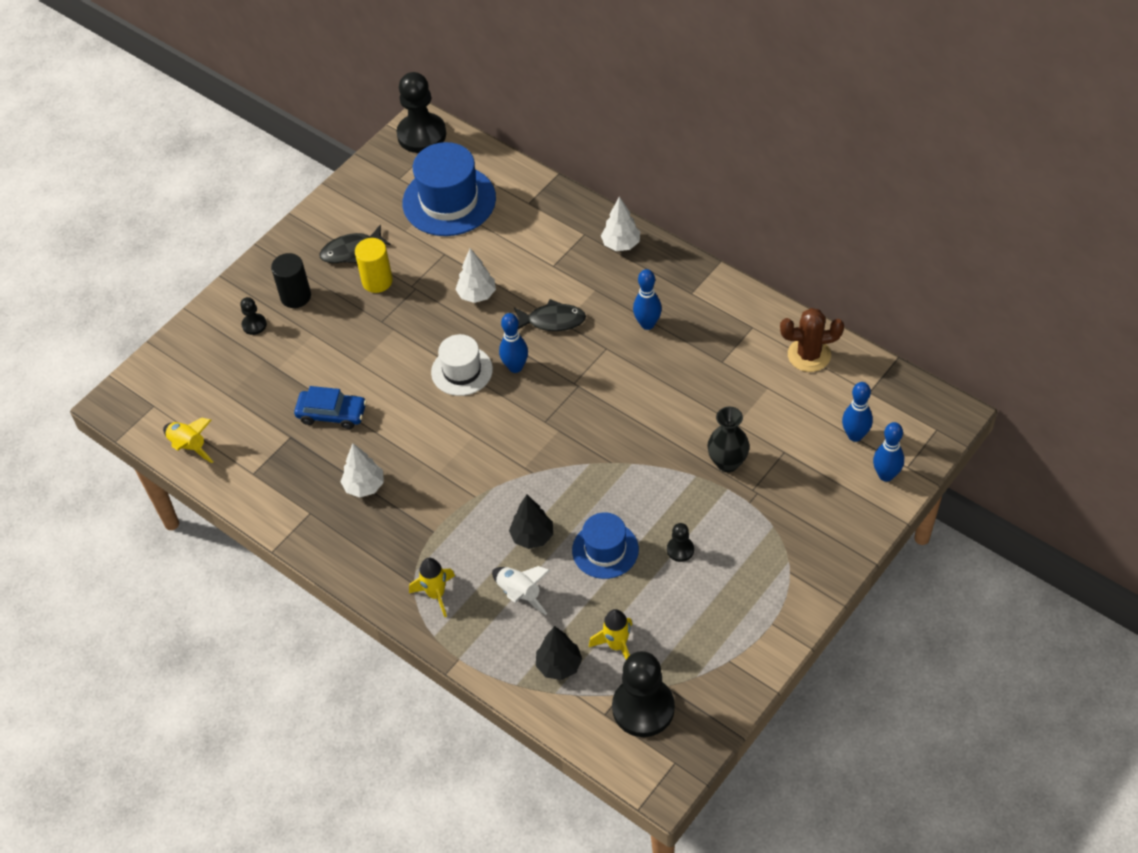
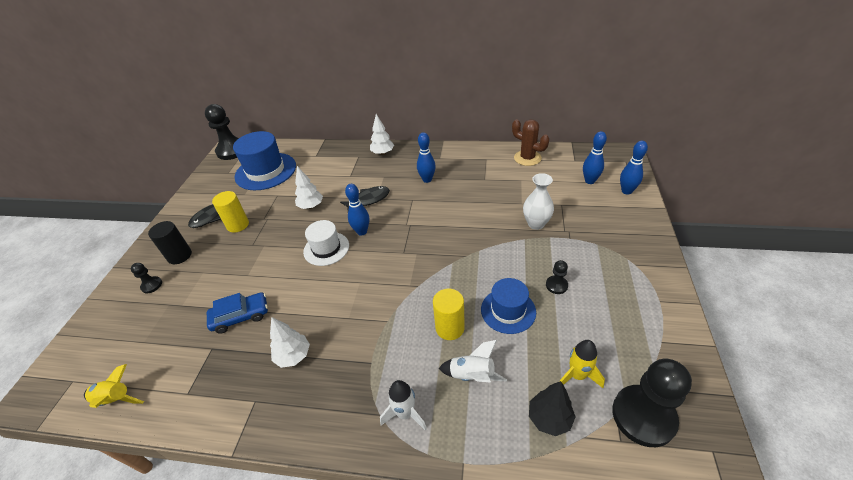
camera: 30 degrees left, 10 degrees down
yellow rocket [409,558,455,617] -> white rocket [380,380,427,431]
black tree [509,495,553,549] -> yellow cylinder [433,289,465,340]
black vase [707,407,750,472] -> white vase [523,173,554,230]
brown cactus [780,308,844,372] -> brown cactus turned 75 degrees clockwise [512,119,549,166]

